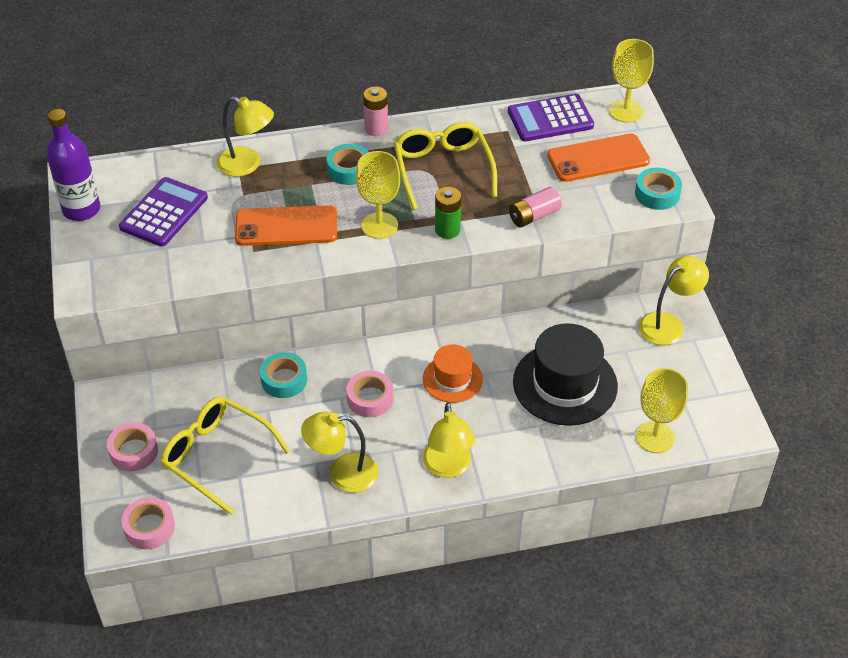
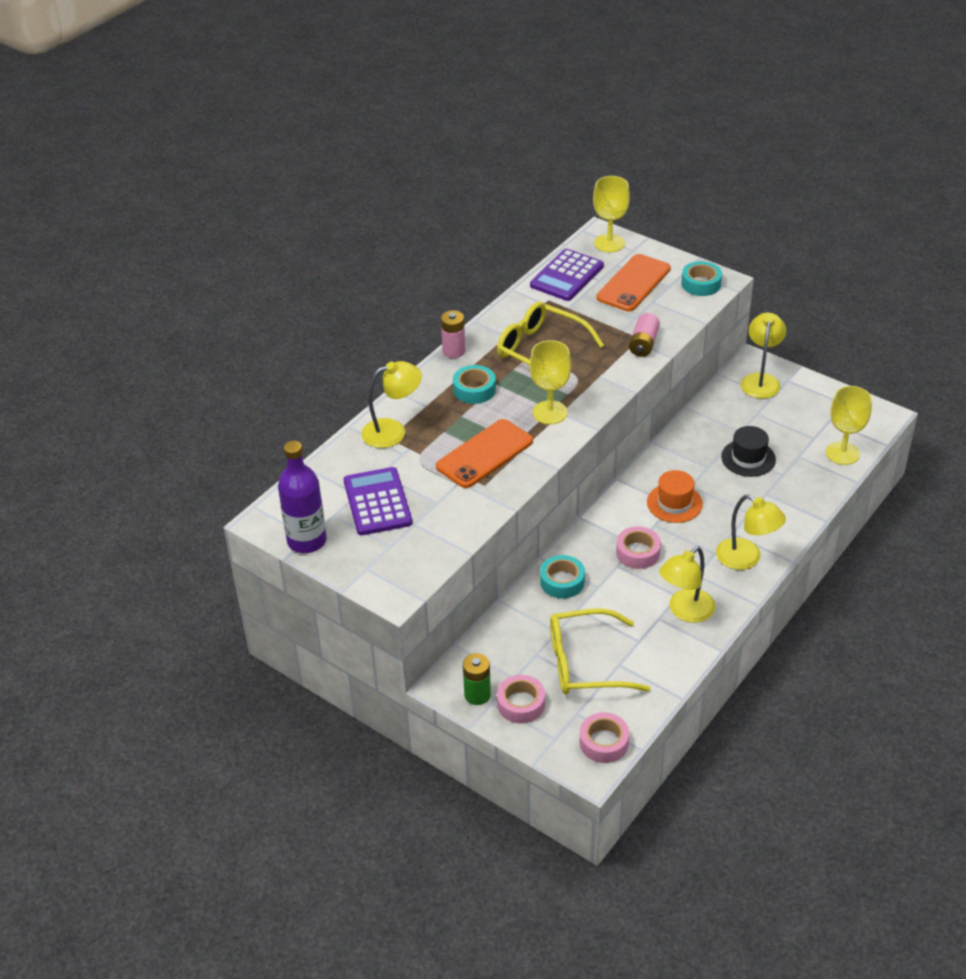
camera: 40 degrees left, 5 degrees down
green battery [435,187,461,239] -> green battery moved to [463,653,491,705]
black hat [513,323,618,426] -> black hat [721,426,776,477], size x0.58

